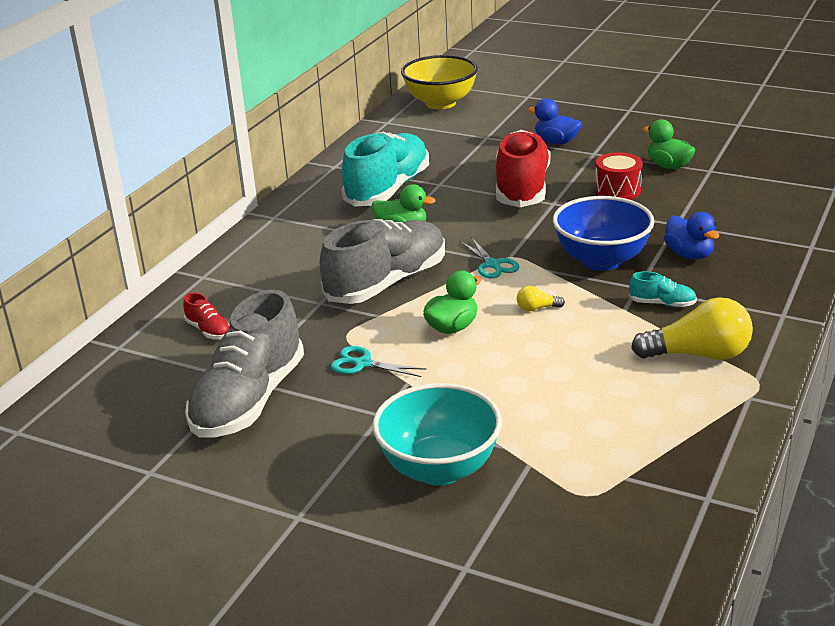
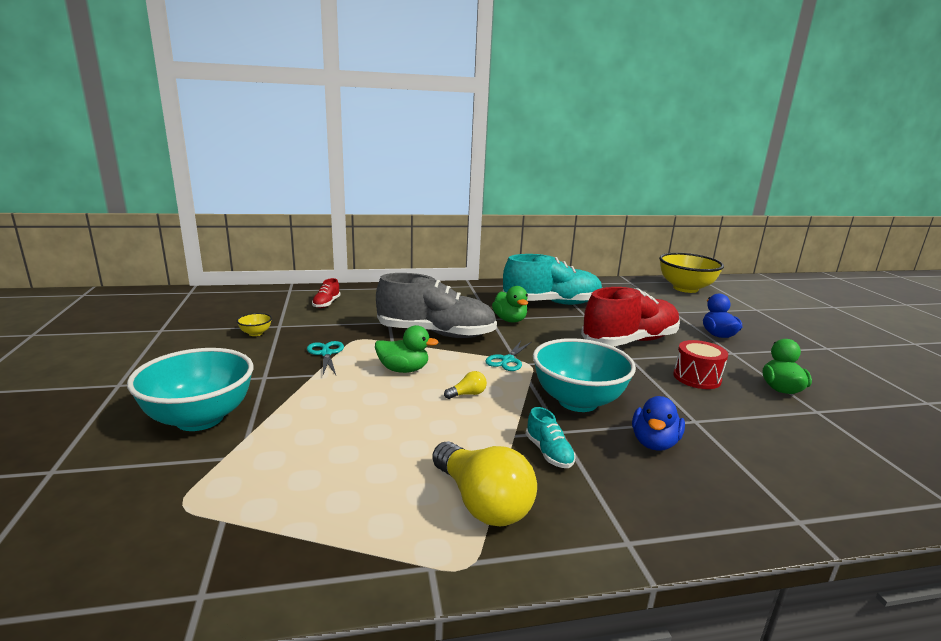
camera: 50 degrees right, 10 degrees down
grey shoe [185,290,304,438] -> yellow bowl [237,313,272,336]
yellow light bulb [517,286,565,311] -> yellow light bulb turned 105 degrees clockwise [444,371,487,399]
blue bowl [553,196,654,271] -> turquoise bowl [533,338,636,412]

